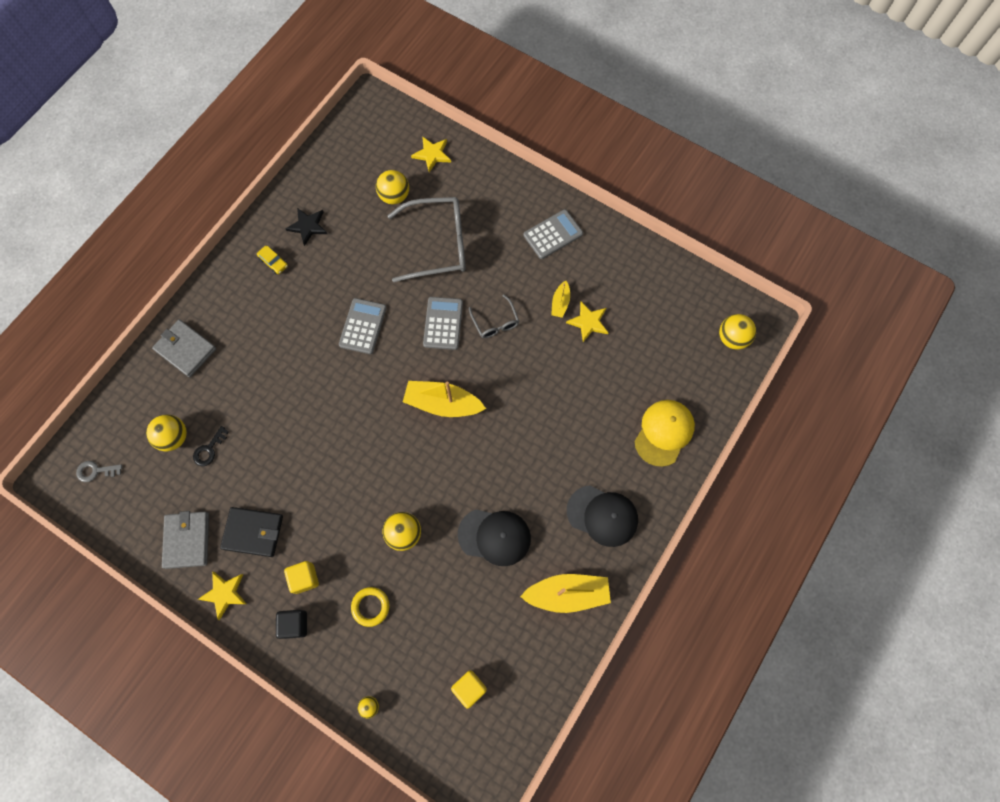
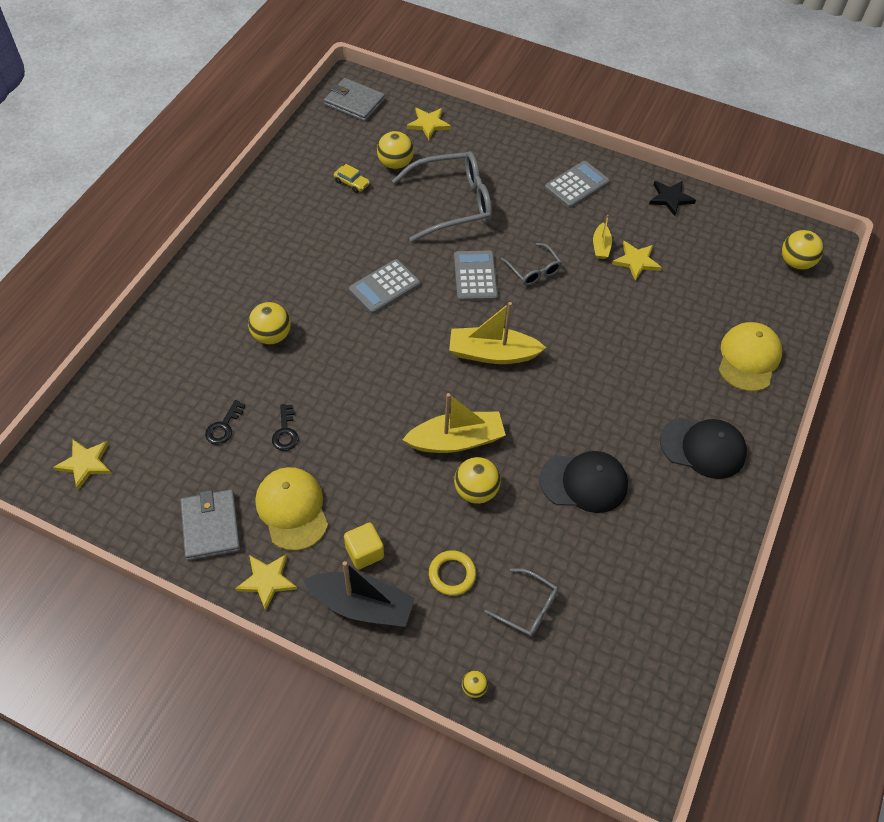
camera: 10 degrees left, 15 degrees down
grey key [76,461,122,482] -> yellow star [53,440,112,490]
yellow ball [146,414,187,451] -> yellow ball moved to [248,302,291,344]
grey wallet [152,320,216,377] -> grey wallet moved to [324,78,385,122]
black wallet [220,507,283,557] -> yellow cap [256,467,328,551]
yellow car [257,246,288,274] -> yellow car moved to [334,164,370,193]
black cube [276,610,307,639] -> black boat [303,561,415,627]
black star [285,208,327,246] -> black star moved to [649,181,696,216]
grey calculator [339,298,387,354] -> grey calculator turned 135 degrees counterclockwise [349,259,420,314]
yellow cube [451,670,487,709] -> none
yellow boat [520,574,611,613] -> yellow boat moved to [402,393,506,453]
none -> black key [272,404,299,451]
none -> grey glasses [484,568,558,637]

